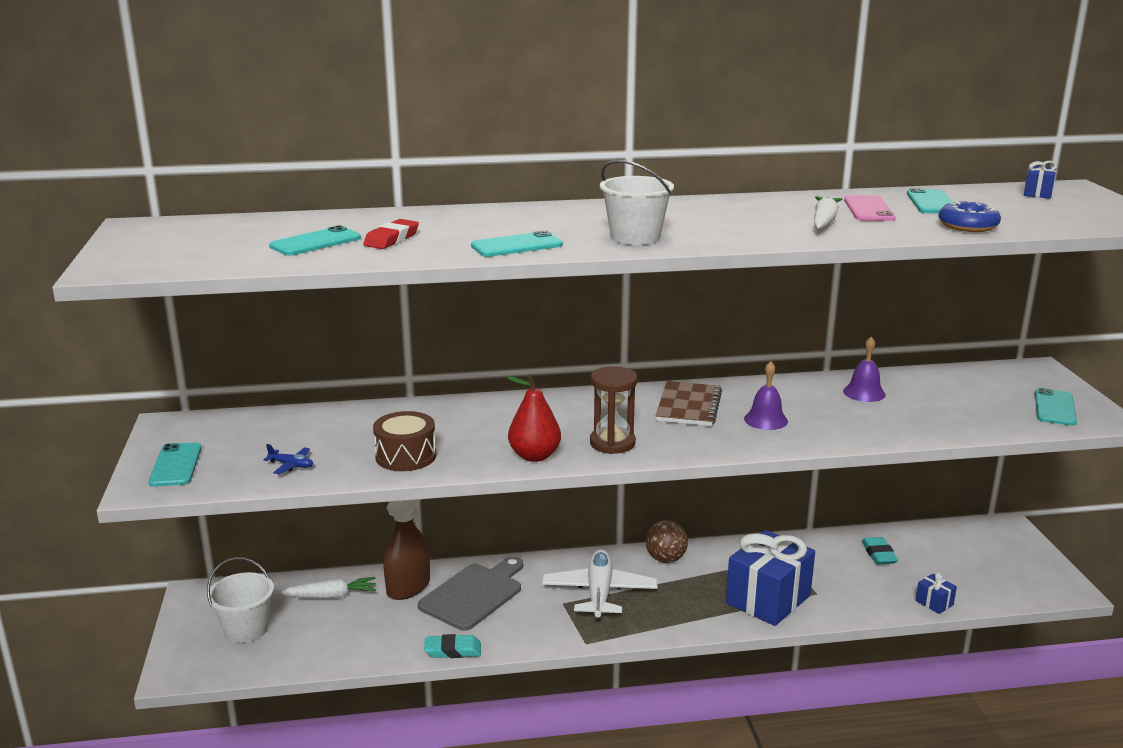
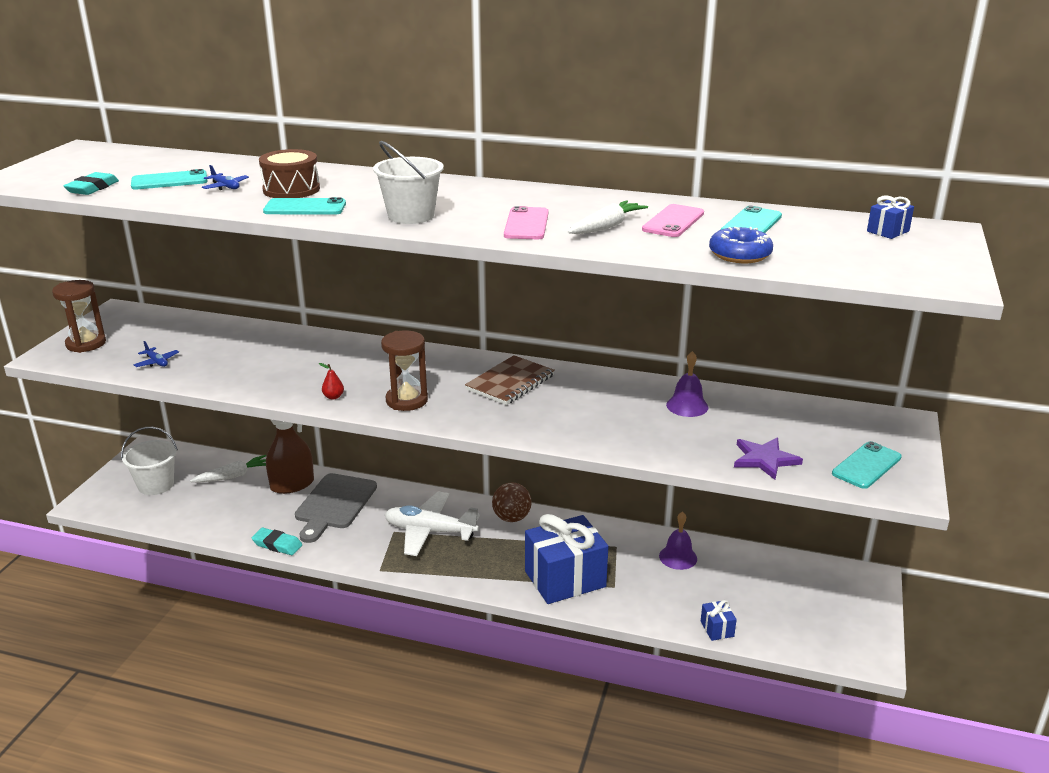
camera: 25 degrees right, 5 degrees up
turquoise phone [148,443,202,487] -> brown hourglass [52,280,106,353]
white carrot [279,577,376,599] -> white carrot turned 45 degrees counterclockwise [190,455,266,483]
red eraser [363,219,419,249] -> blue plane [202,165,249,190]
brown drum [373,411,436,471] -> brown drum moved to [259,149,320,198]
grey cutting board [418,556,523,631] -> grey cutting board turned 135 degrees clockwise [295,473,377,543]
red pear [506,374,561,462] -> red pear [319,363,344,400], size x0.46
white plane [542,549,658,622] -> white plane turned 105 degrees counterclockwise [385,492,480,556]
purple bell [744,361,788,430] -> purple bell moved to [659,512,697,570]
turquoise eraser [862,537,898,564] -> turquoise eraser moved to [64,172,119,195]
none -> pink phone [504,206,549,239]
none -> purple star [734,438,803,480]

